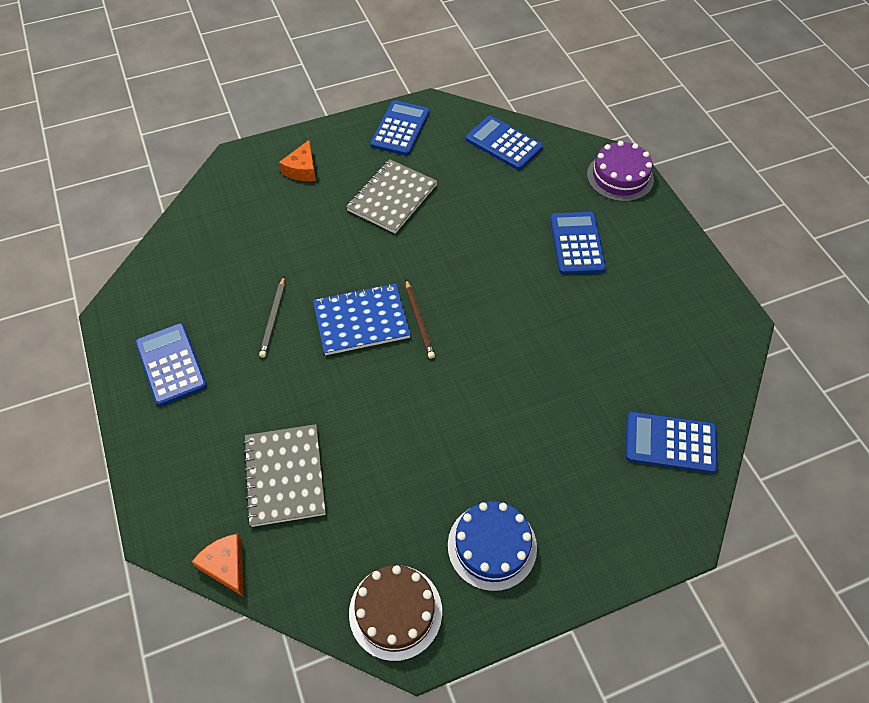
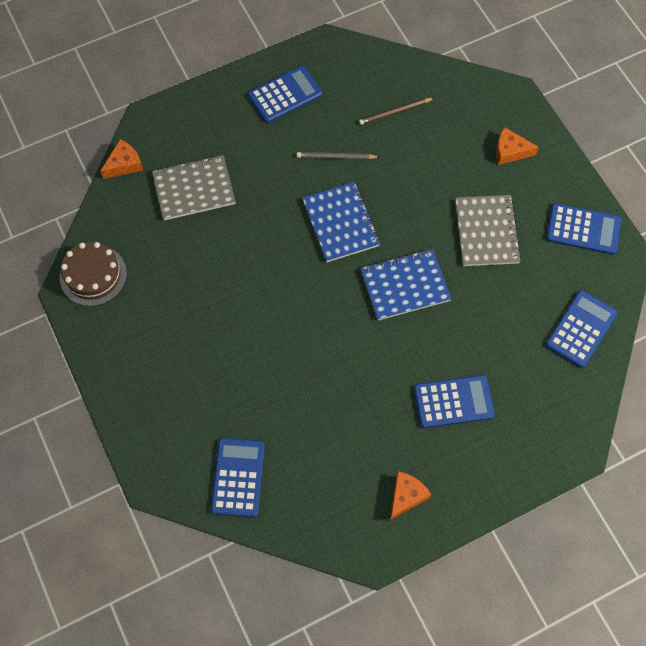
camera: 85 degrees right, 10 degrees up
grey notebook [346,159,437,234] -> grey notebook turned 60 degrees clockwise [455,195,522,266]
brown pencil [406,280,435,359] -> brown pencil moved to [359,98,434,125]
blue cake [448,501,537,591] -> none
purple cake [587,141,654,202] -> none
none -> blue notebook [361,249,451,320]
none -> orange cheese [390,471,432,520]

